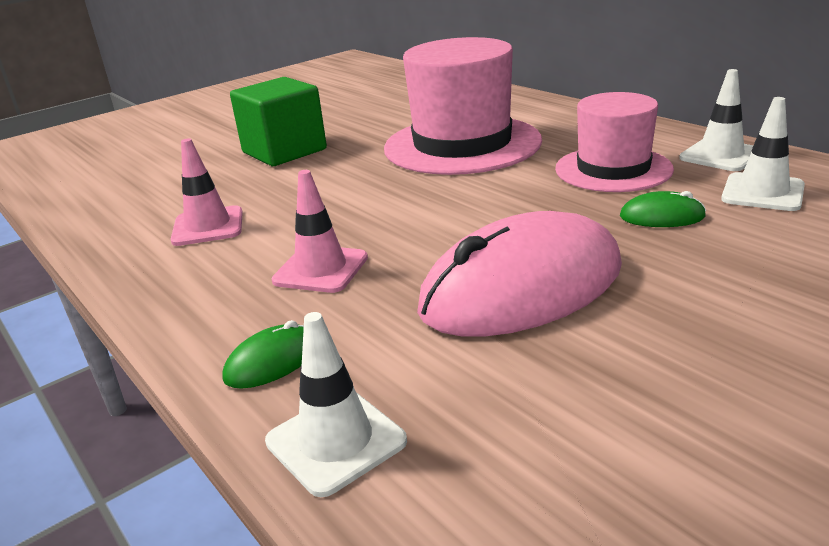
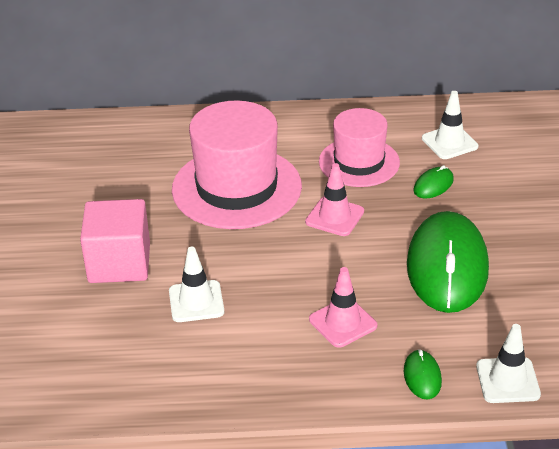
camera: 55 degrees left, 10 degrees up
pink traffic cone [171,138,243,246] -> pink traffic cone moved to [305,163,364,236]
green cube [230,77,327,166] -> pink cube [80,199,150,283]
pink mouse [417,211,622,336] -> green mouse [407,211,489,313]
white traffic cone [679,69,753,171] -> white traffic cone moved to [169,247,224,322]

